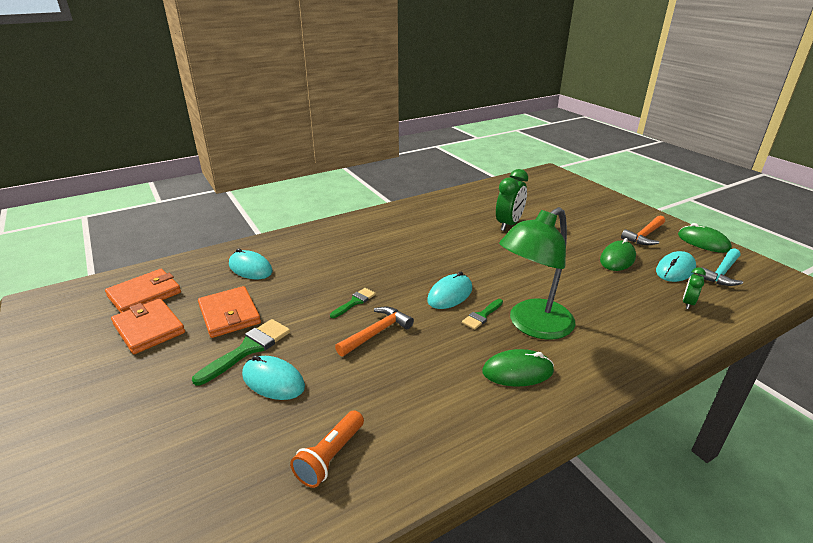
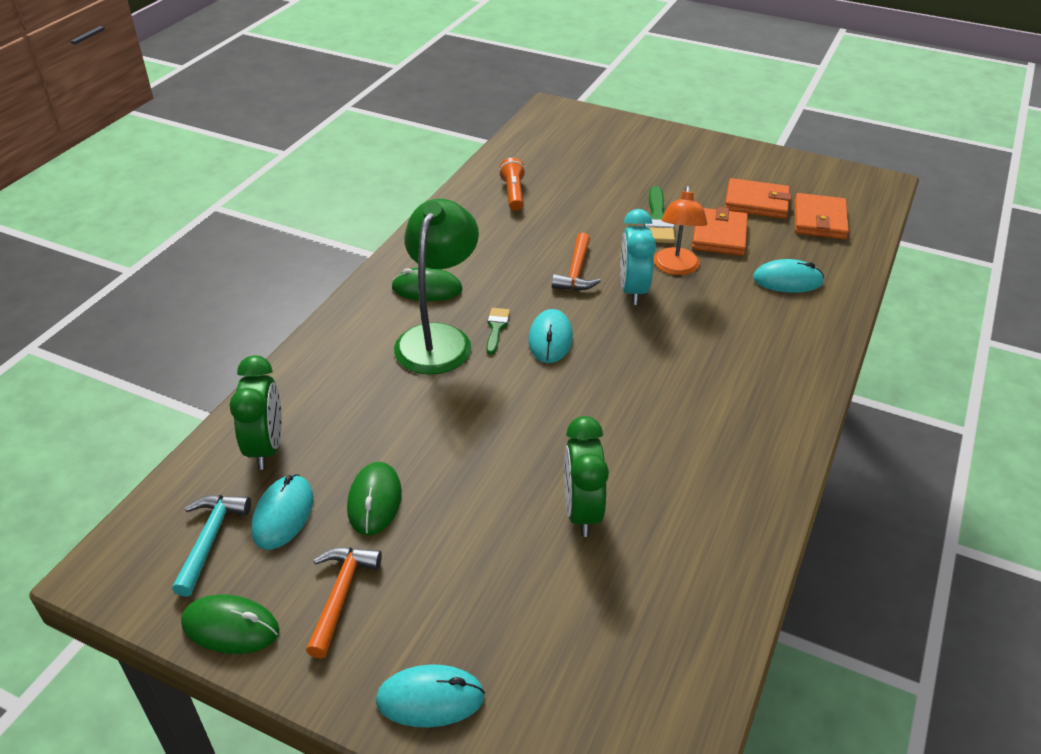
camera: 145 degrees right, 10 degrees up
orange wallet [198,286,261,338] -> orange wallet turned 75 degrees clockwise [692,207,748,256]
turquoise mouse [242,355,305,400] -> turquoise mouse moved to [376,664,485,727]
green brush [330,288,376,318] -> turquoise clock [620,209,656,305]
green mouse [482,349,554,386] -> green mouse turned 45 degrees clockwise [392,267,463,301]
green clock [683,267,706,309] -> green clock [229,355,282,470], size x1.87
none -> orange lamp [654,186,707,275]

